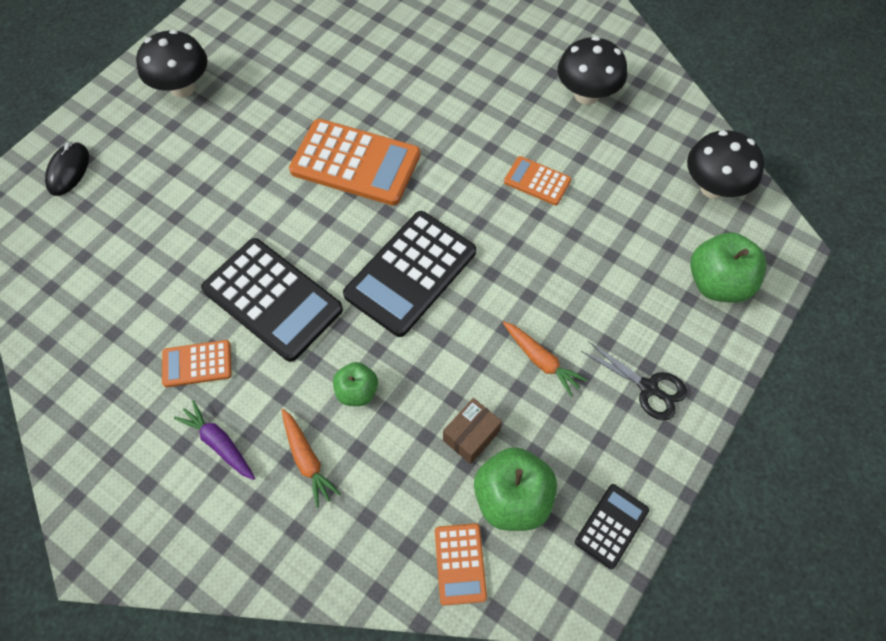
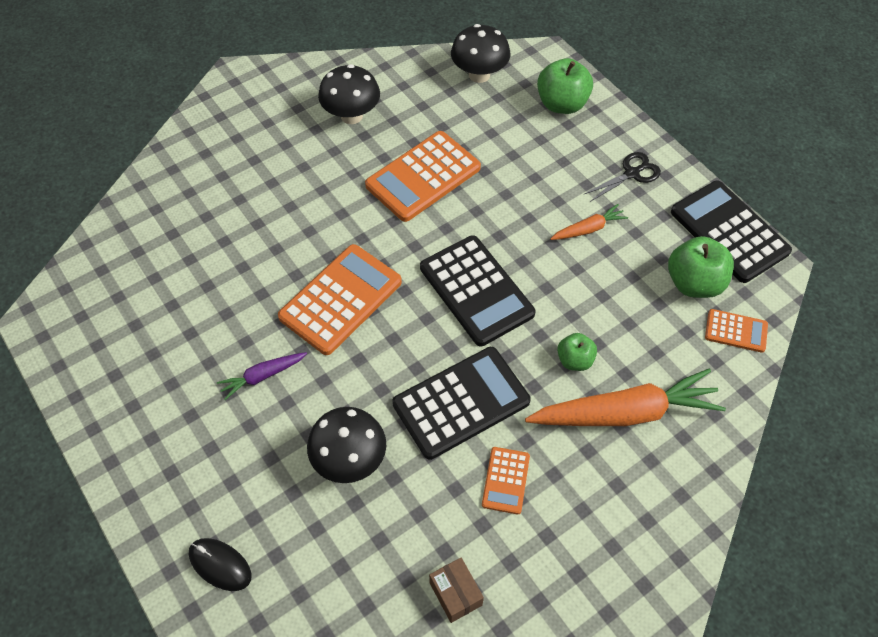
camera: 70 degrees left, 5 degrees down
black mushroom [136,30,207,98] -> black mushroom moved to [307,407,386,483]
purple carrot [174,400,255,480] -> purple carrot moved to [217,352,307,400]
orange carrot [282,409,341,508] -> orange carrot [525,369,726,426], size x2.08
brown box [443,398,502,464] -> brown box moved to [429,558,484,623]
orange calculator [504,156,571,205] -> orange calculator [365,131,481,222], size x1.98
black calculator [575,484,649,569] -> black calculator [671,180,792,283], size x1.98

